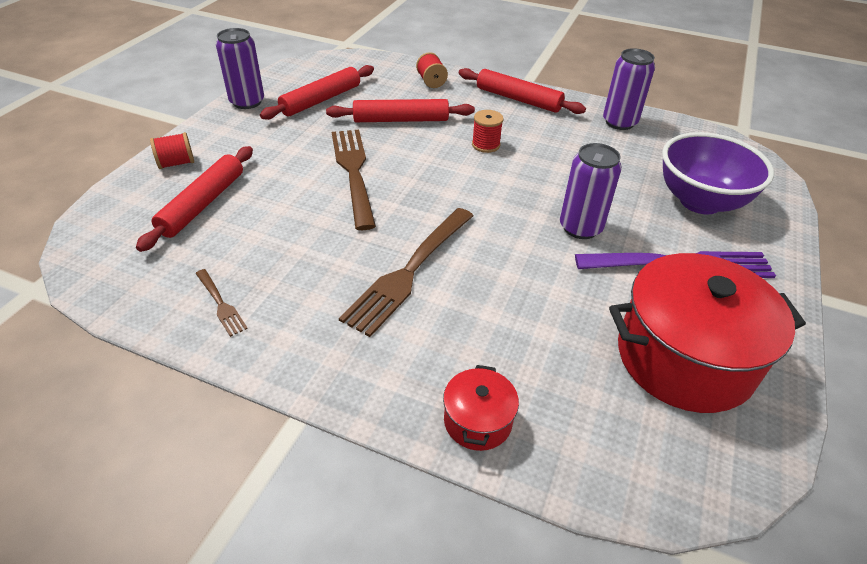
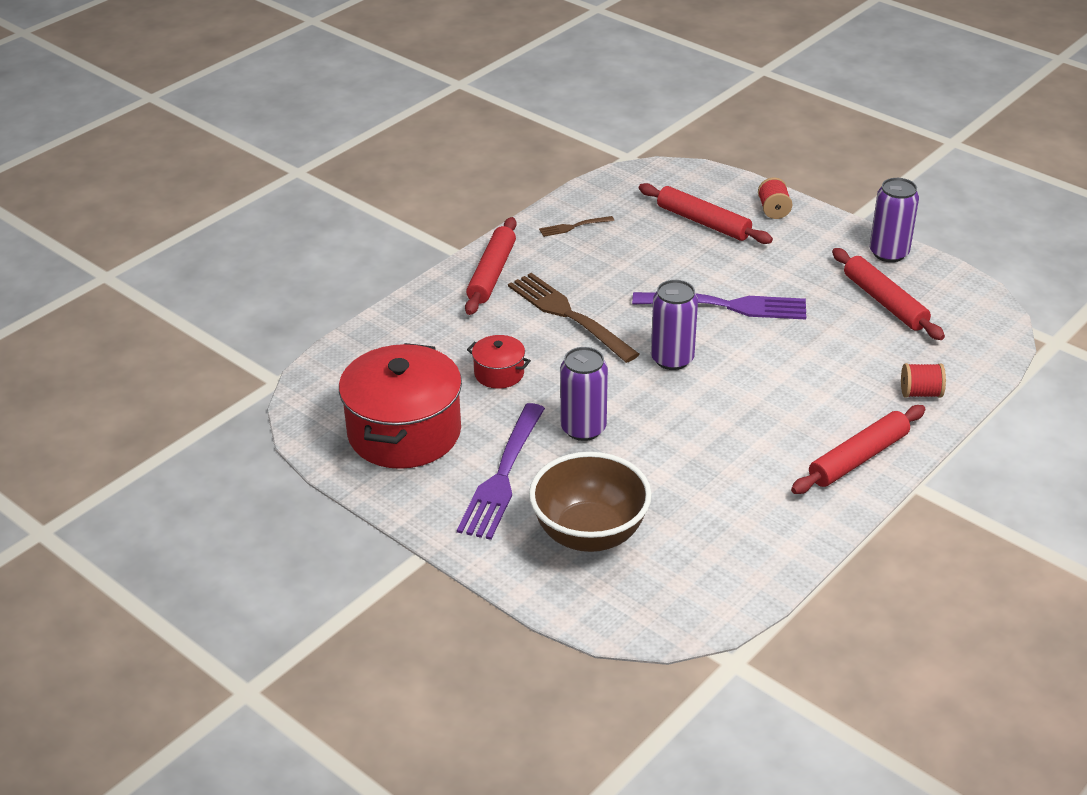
camera: 110 degrees right, 5 degrees down
red rolling pin [326,99,475,122] -> red rolling pin moved to [465,217,517,315]
brown fork [332,130,376,230] -> purple fork [632,292,806,320]
red pot [443,365,519,451] -> red pot moved to [467,335,531,389]
red spool [472,110,503,153] -> none
purple can [603,48,655,130] -> purple can moved to [651,280,698,370]
purple bowl [662,132,774,214] -> brown bowl [529,452,652,552]

